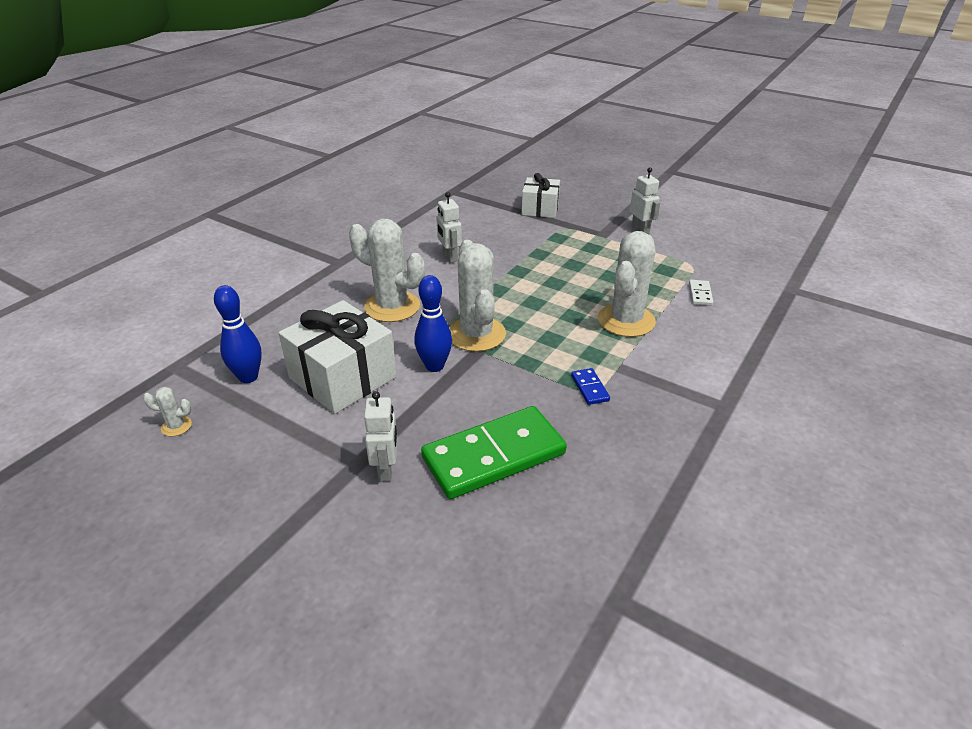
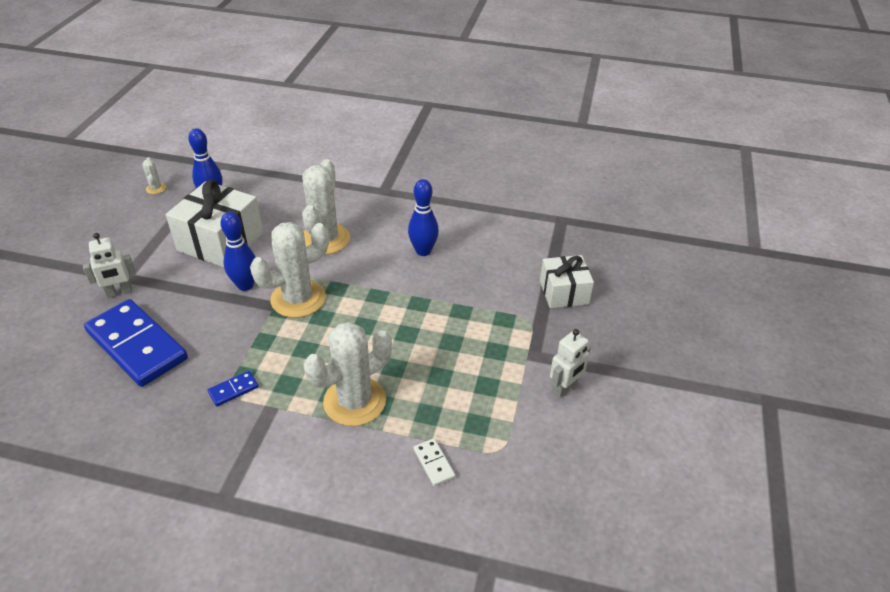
camera: 70 degrees right, 5 degrees up
green domino [421,406,567,499] -> blue domino [84,299,188,387]
white robot [436,192,462,263] -> blue bowling pin [408,179,439,256]
white cactus [598,231,656,337] -> white cactus turned 45 degrees counterclockwise [304,322,392,426]
white domino [689,280,713,306] -> white domino turned 75 degrees clockwise [413,438,455,486]

